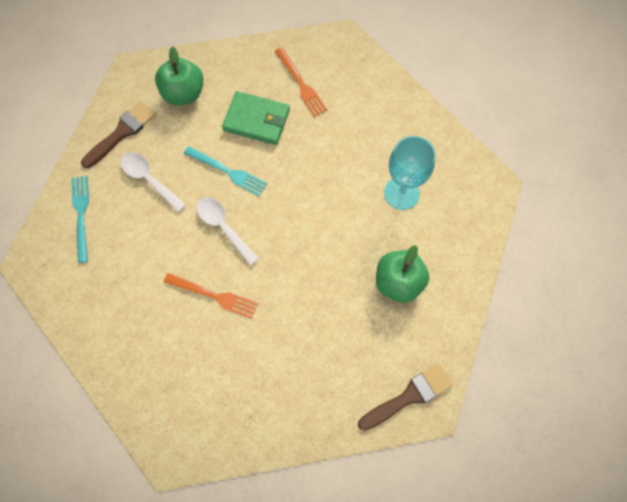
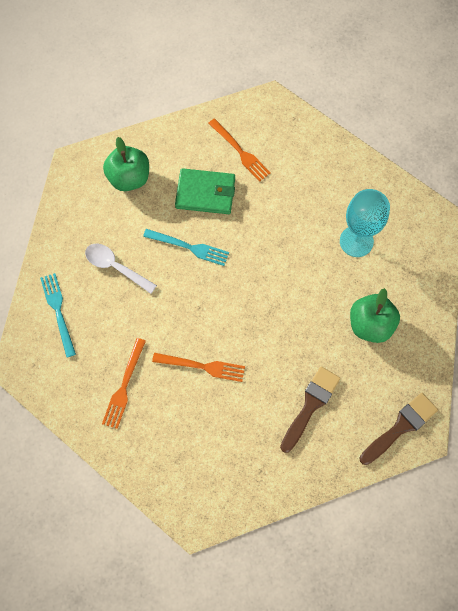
camera: 10 degrees left, 0 degrees up
brown brush [81,101,156,168] -> brown brush moved to [280,366,341,453]
white spoon [196,197,259,265] -> none
none -> orange fork [102,338,146,429]

